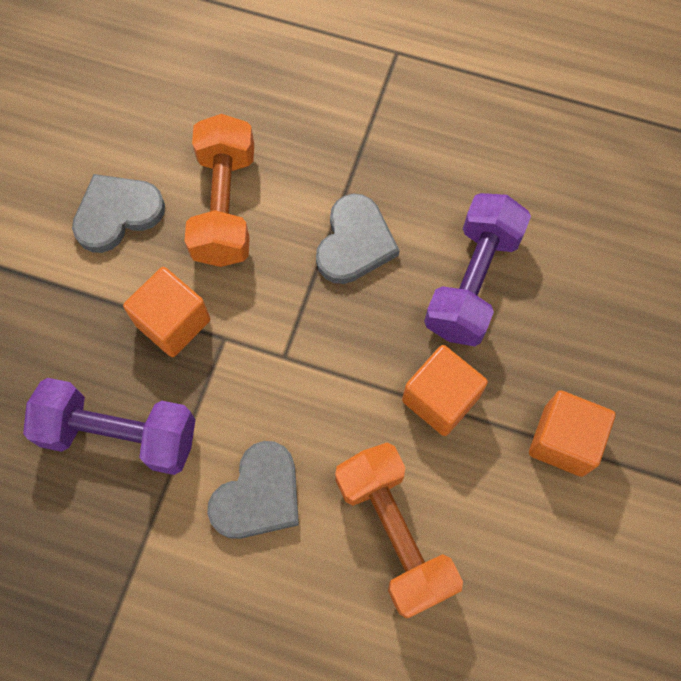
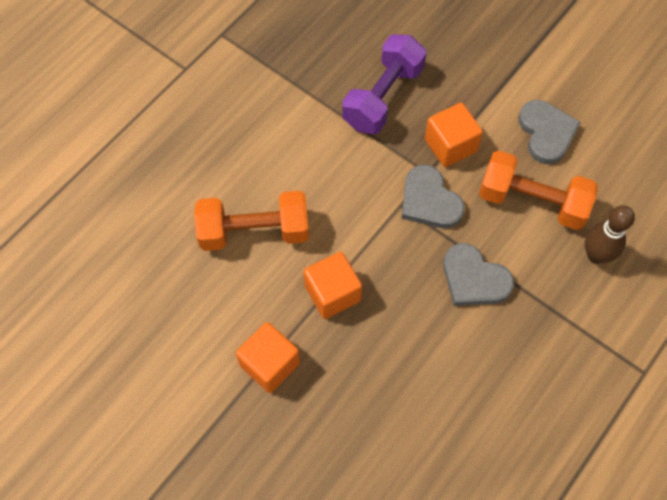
camera: 110 degrees right, 5 degrees down
grey heart [207,441,299,539] -> grey heart moved to [402,165,465,228]
purple dumbbell [424,193,531,346] -> none
none -> brown bowling pin [585,205,635,264]

